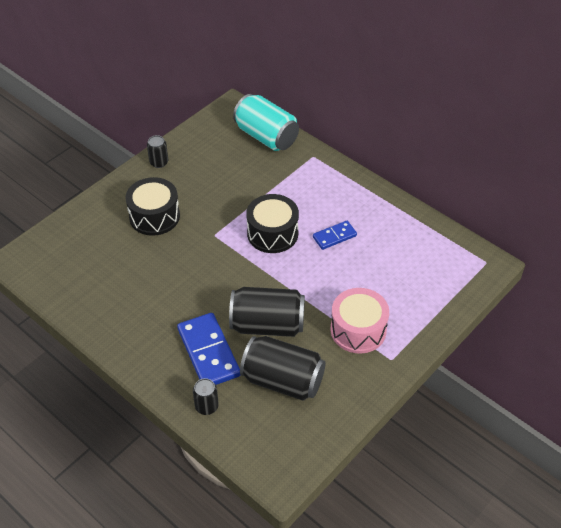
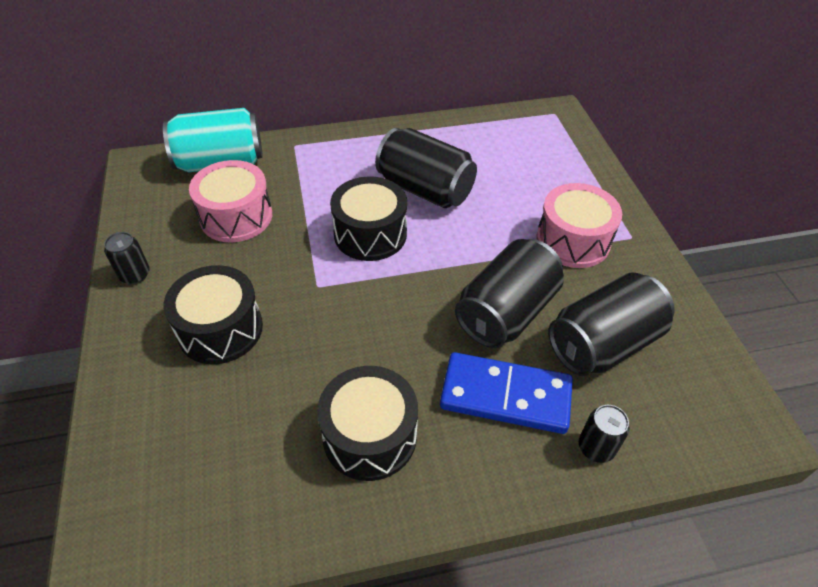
camera: 55 degrees left, 0 degrees up
blue domino [313,221,357,250] -> black can [375,128,477,208]
none -> pink drum [189,160,272,243]
none -> black drum [317,366,418,481]

